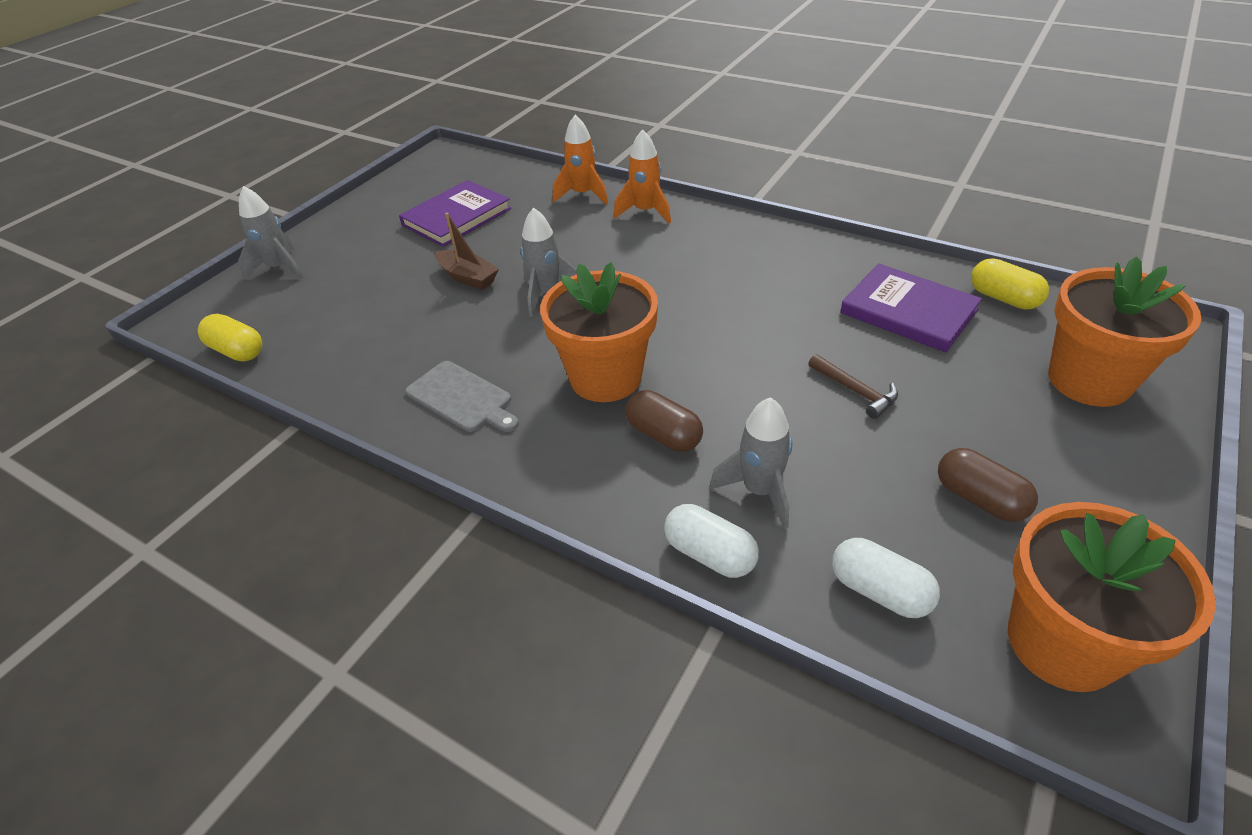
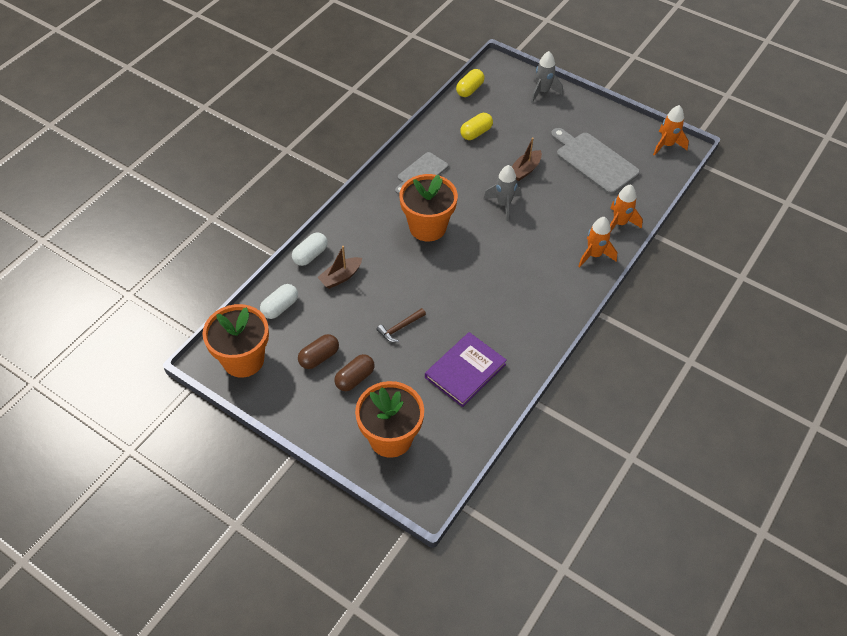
camera: 90 degrees right, 10 degrees up
purple book [399,180,511,247] -> grey cutting board [551,128,640,194]
brown capsule [625,390,703,452] -> brown capsule moved to [334,354,375,391]
grey rocket [709,397,792,529] -> brown boat [317,246,362,289]
yellow capsule [971,258,1049,310] -> yellow capsule moved to [460,113,493,140]
none -> orange rocket [653,105,689,156]

